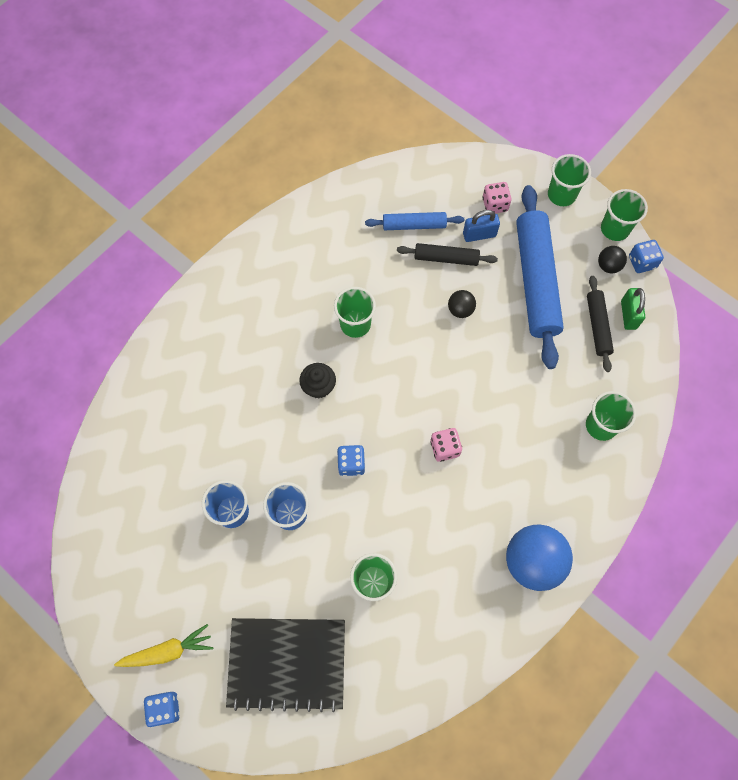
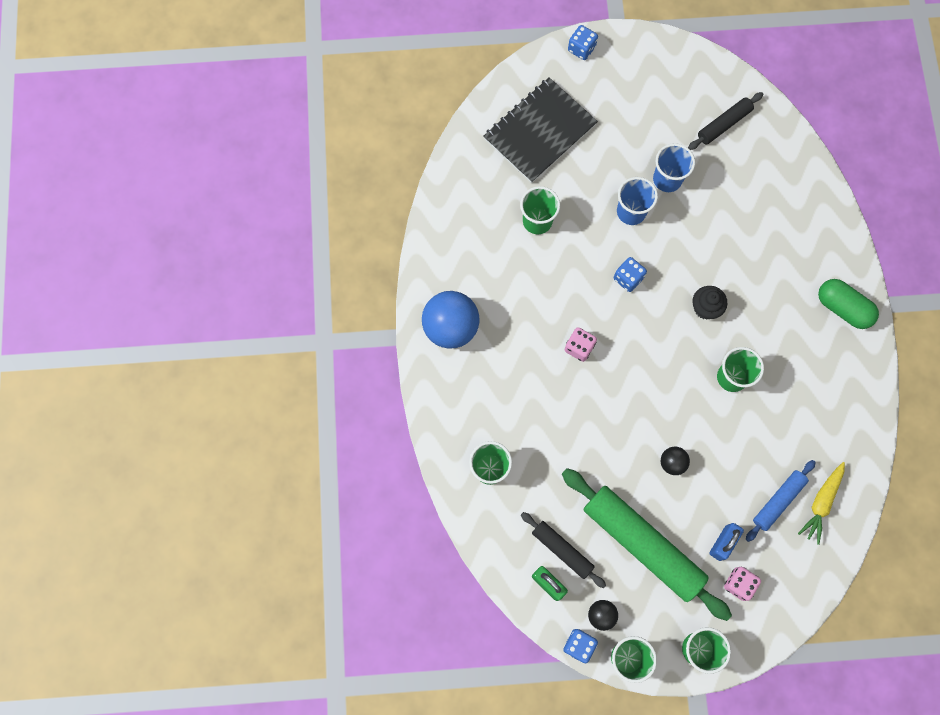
camera: 135 degrees right, 5 degrees up
yellow carrot [114,624,213,667] -> yellow carrot moved to [798,462,845,545]
black rolling pin [397,243,498,266] -> black rolling pin moved to [688,92,763,150]
blue rolling pin [516,185,564,369] -> green rolling pin [562,468,732,621]
none -> green capsule [818,279,879,329]

